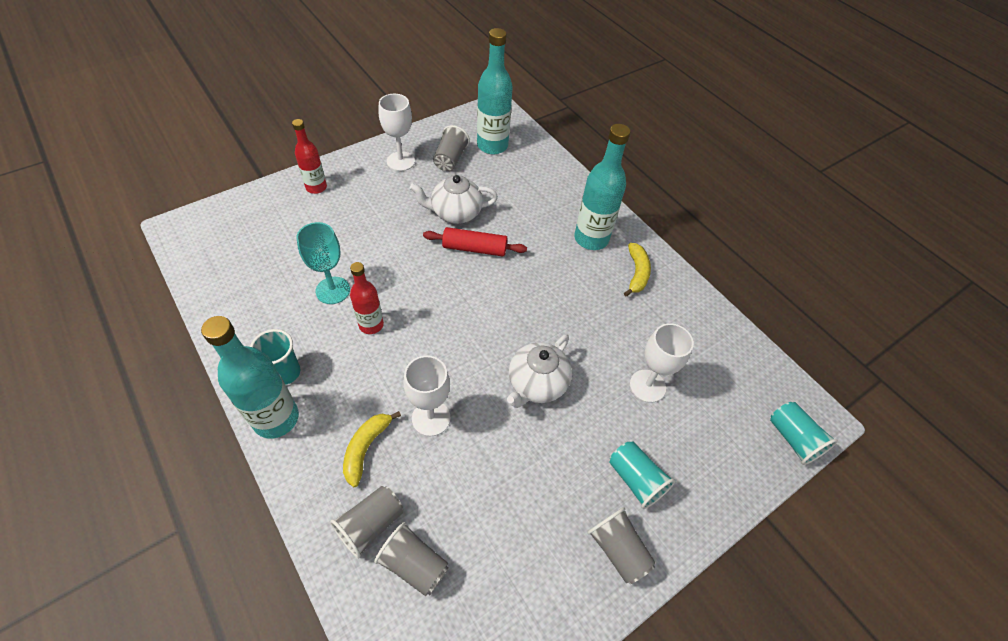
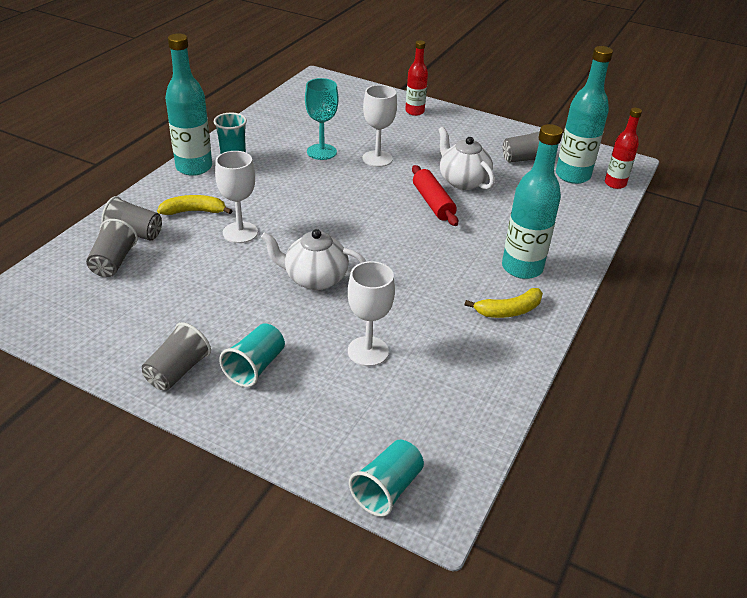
camera: 65 degrees right, 15 degrees down
red bottle [350,262,384,334] -> red bottle moved to [605,108,642,189]
white goblet [379,94,415,171] -> white goblet moved to [362,85,397,167]

